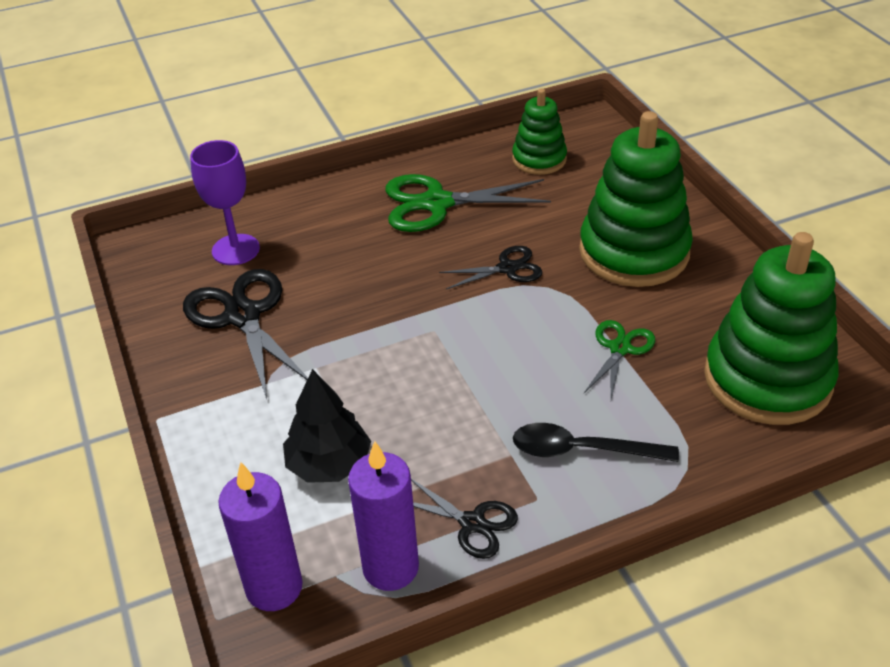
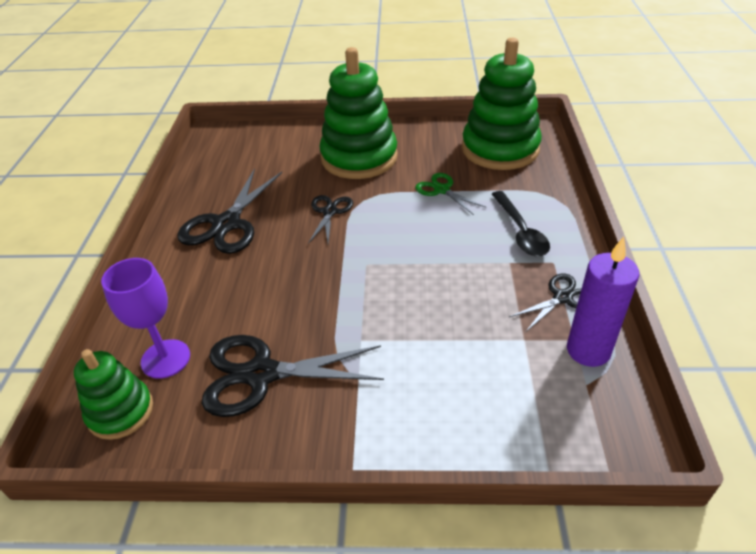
camera: 65 degrees left, 0 degrees up
purple candle [218,462,303,611] -> none
black tree [283,369,371,483] -> none
green scissors [385,174,551,232] -> black scissors [177,168,282,254]
green stacking toy [512,89,567,175] -> green stacking toy moved to [74,349,153,440]
black spoon [513,423,679,462] -> black spoon turned 45 degrees counterclockwise [492,191,550,256]

